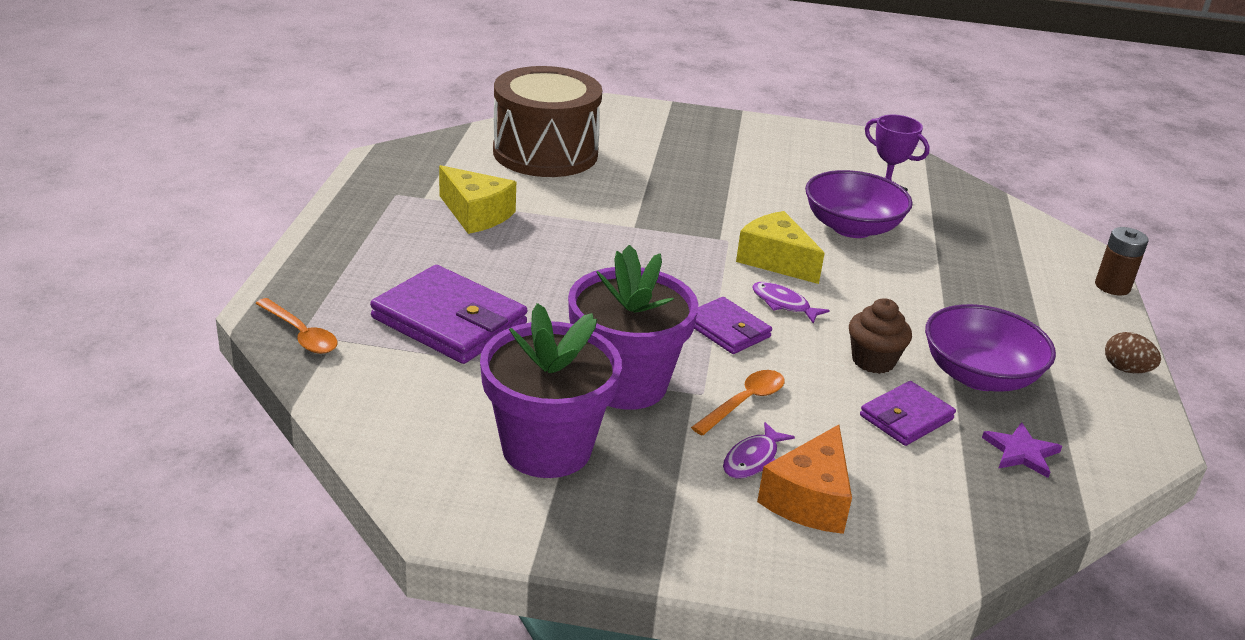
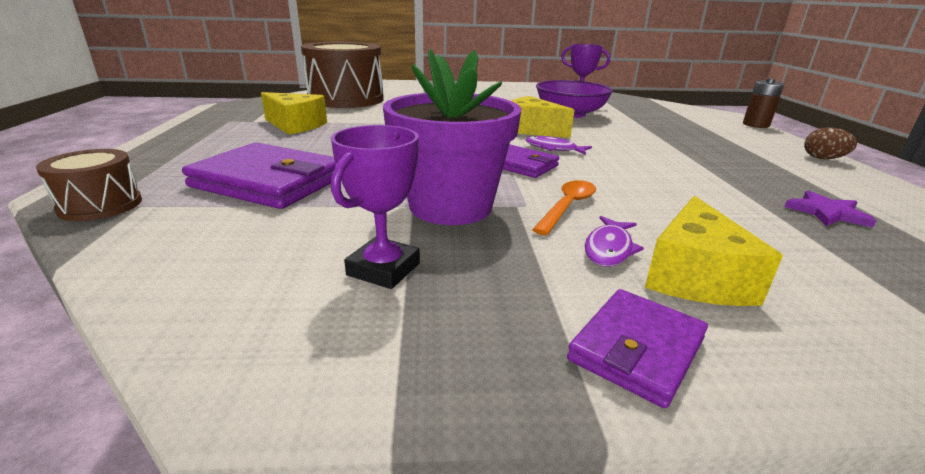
camera: 10 degrees left, 5 degrees down
orange spoon [255,298,338,354] -> brown drum [36,149,142,221]
purple flower pot [480,303,622,478] -> purple trophy [331,125,420,289]
orange cheese [757,425,852,534] -> yellow cheese [645,196,783,306]
brown cupcake [849,298,912,374] -> none
purple wallet [860,381,956,446] -> purple wallet moved to [567,289,708,408]
purple bowl [925,304,1056,392] -> none

